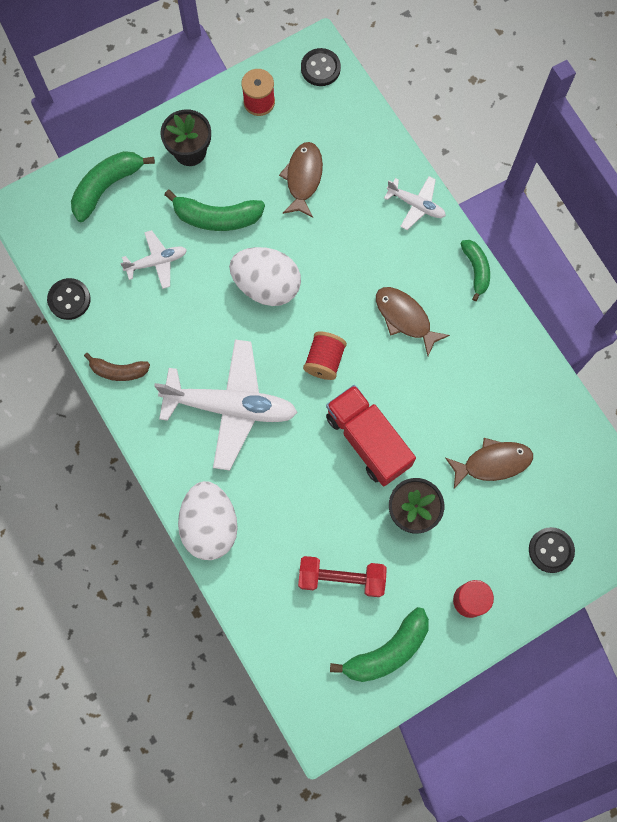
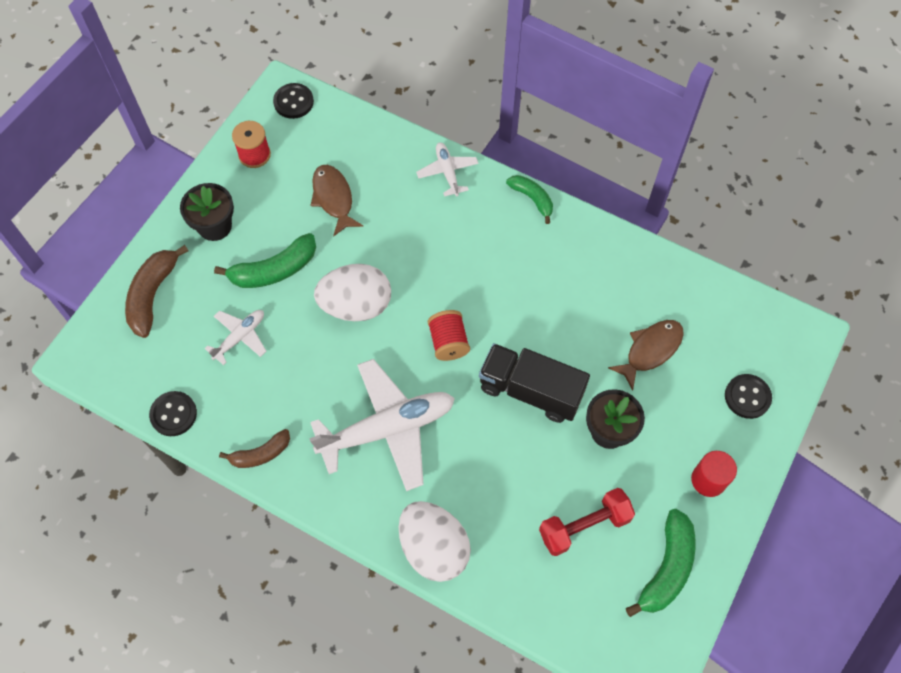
camera: 30 degrees left, 10 degrees down
green banana [71,151,155,222] -> brown banana [125,245,188,338]
red truck [326,385,416,486] -> black truck [479,343,590,423]
brown fish [376,287,450,356] -> none
white plane [384,176,446,230] -> white plane turned 105 degrees counterclockwise [416,142,478,197]

